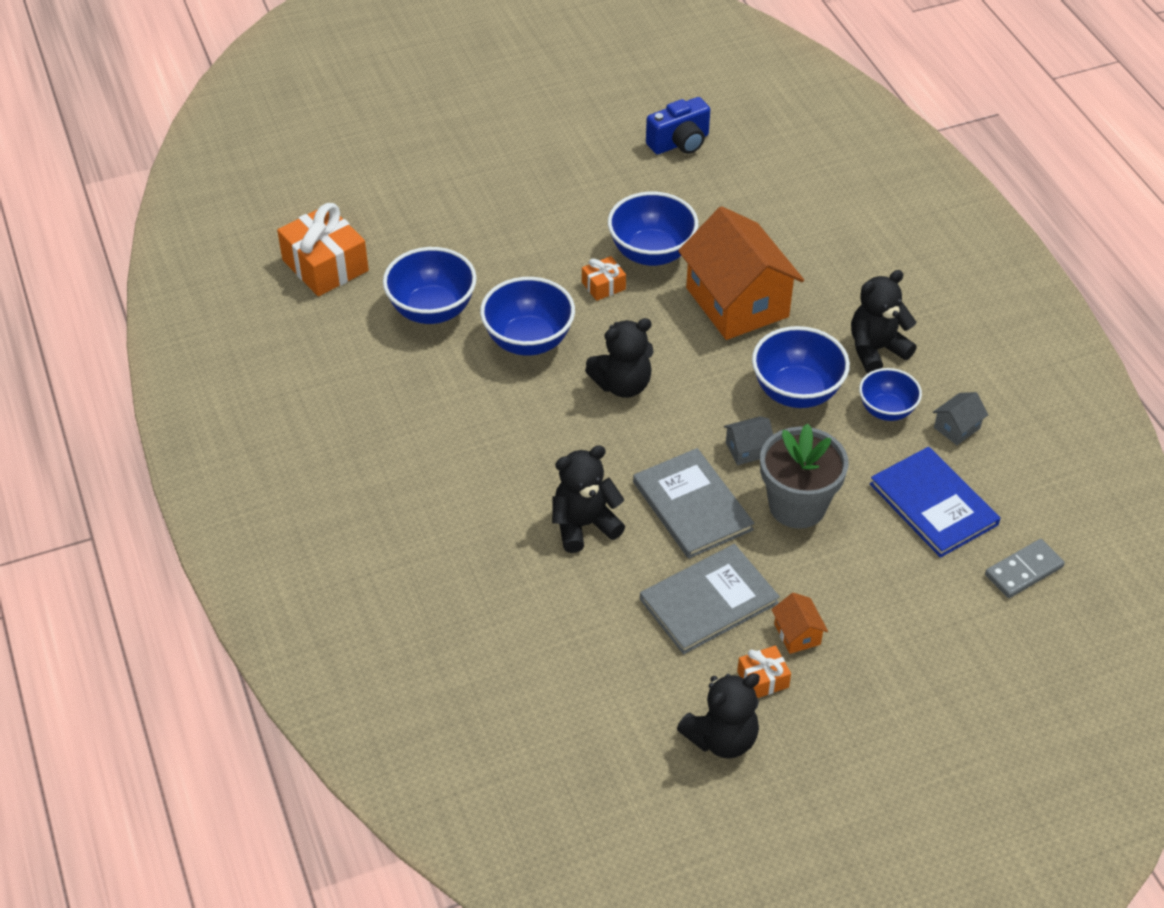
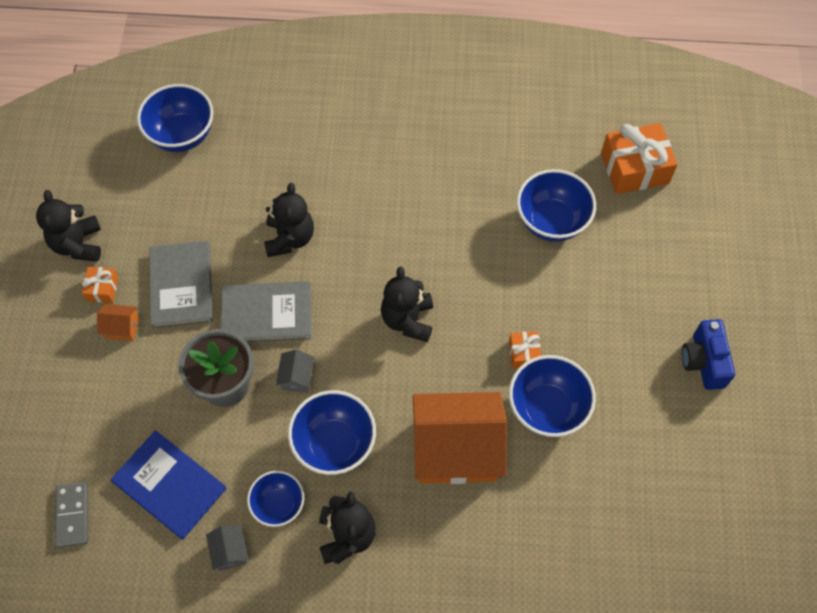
camera: 115 degrees right, 15 degrees up
blue bowl [480,277,575,356] -> blue bowl moved to [137,84,214,152]
blue camera [646,97,710,154] -> blue camera moved to [682,319,735,390]
blue book [870,447,1000,558] -> blue book turned 45 degrees clockwise [111,430,227,539]

